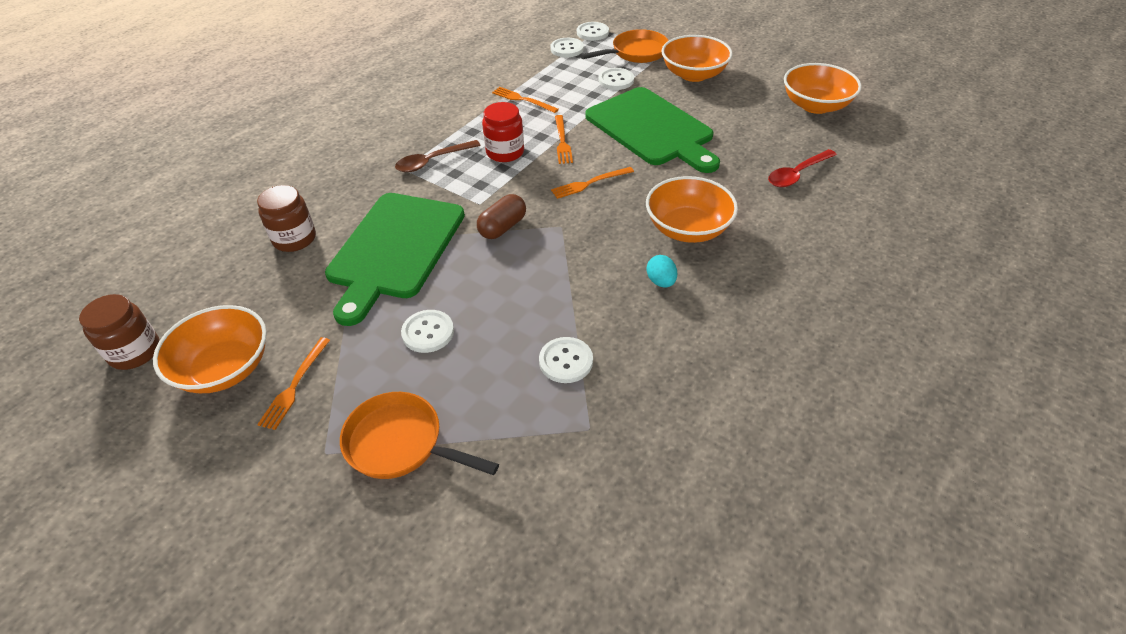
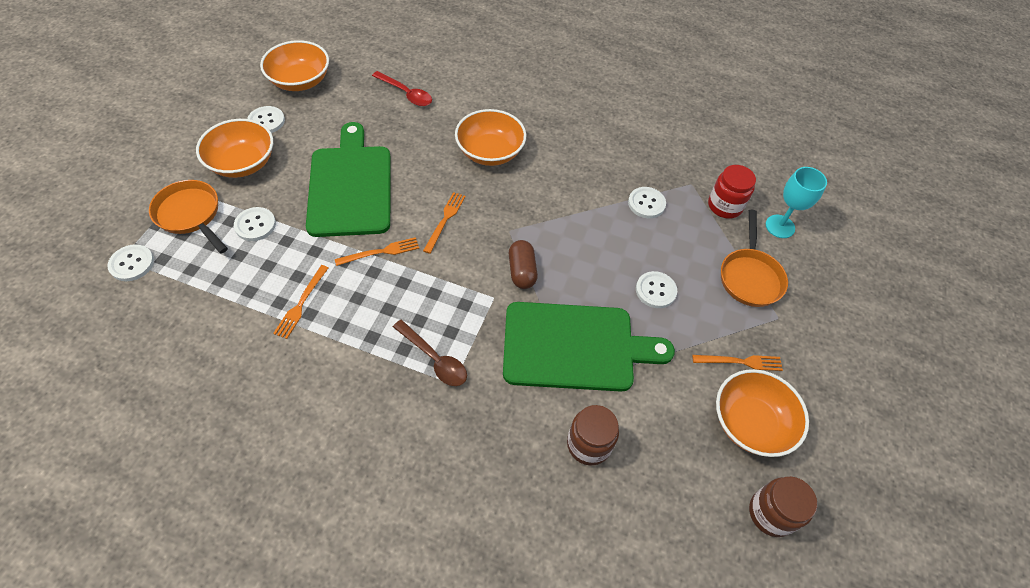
camera: 110 degrees left, 10 degrees up
brown capsule [477,194,526,239] -> brown capsule turned 60 degrees clockwise [509,240,538,289]
red jar [482,102,524,162] -> red jar moved to [708,165,756,219]
white button [551,38,584,57] -> white button moved to [247,106,285,133]
orange fork [551,167,634,199] -> orange fork turned 120 degrees counterclockwise [423,192,466,254]
green cutting board [585,87,720,173] -> green cutting board turned 45 degrees counterclockwise [306,122,391,237]
turquoise egg [646,255,677,288] -> none
none -> turquoise goblet [766,167,827,238]

